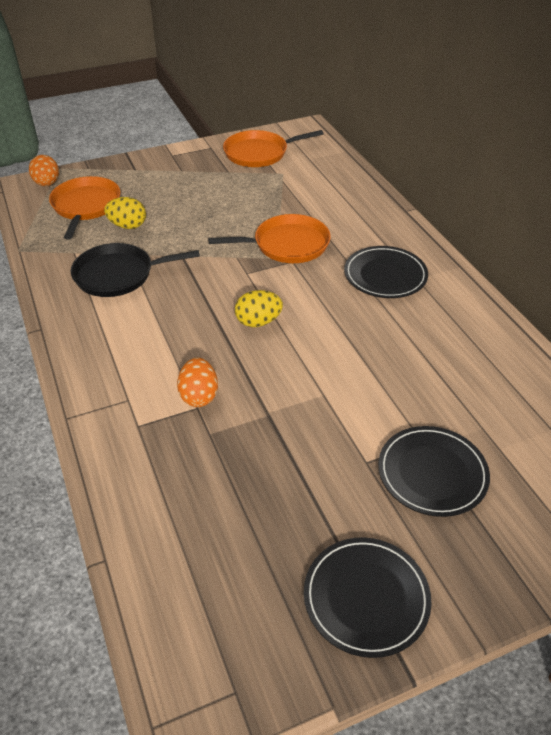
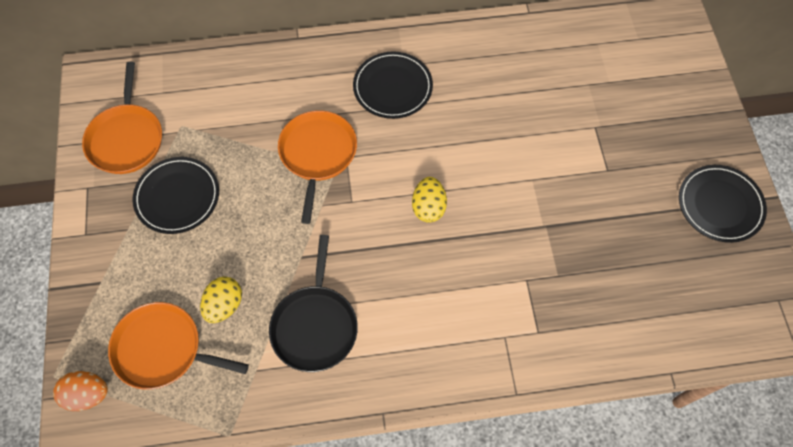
camera: 75 degrees left, 20 degrees up
orange egg [177,358,218,407] -> none
black plate [378,426,490,517] -> black plate moved to [133,157,219,234]

